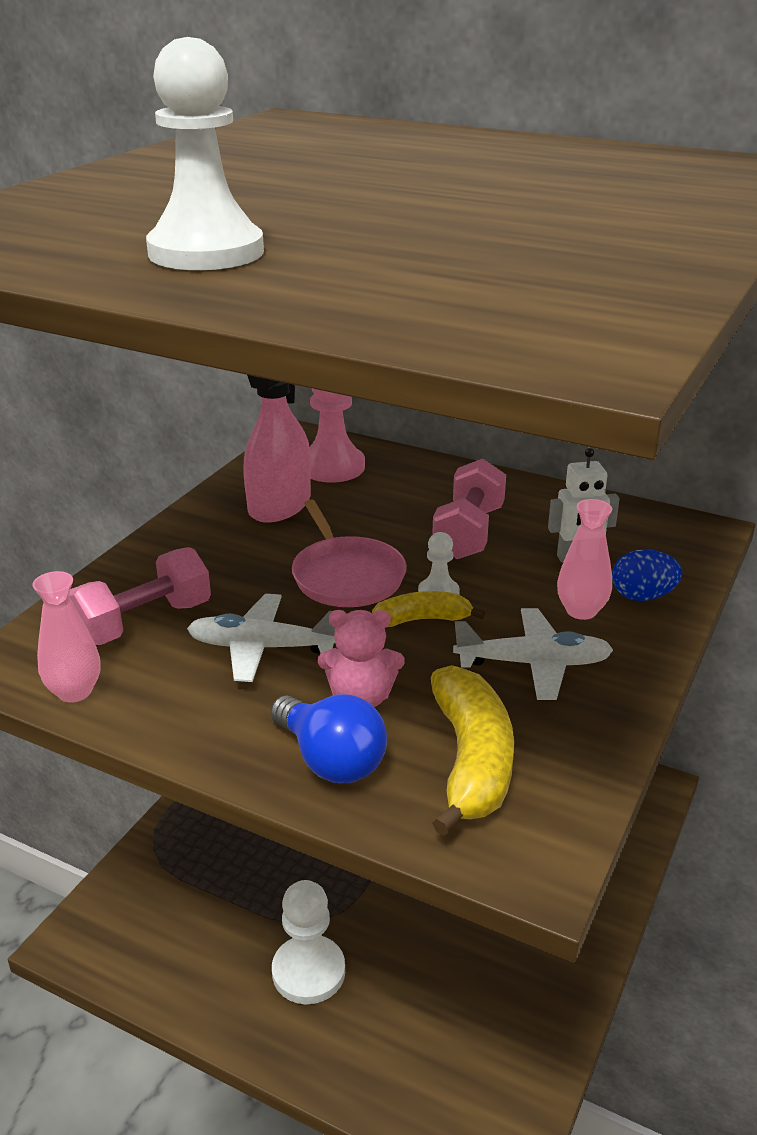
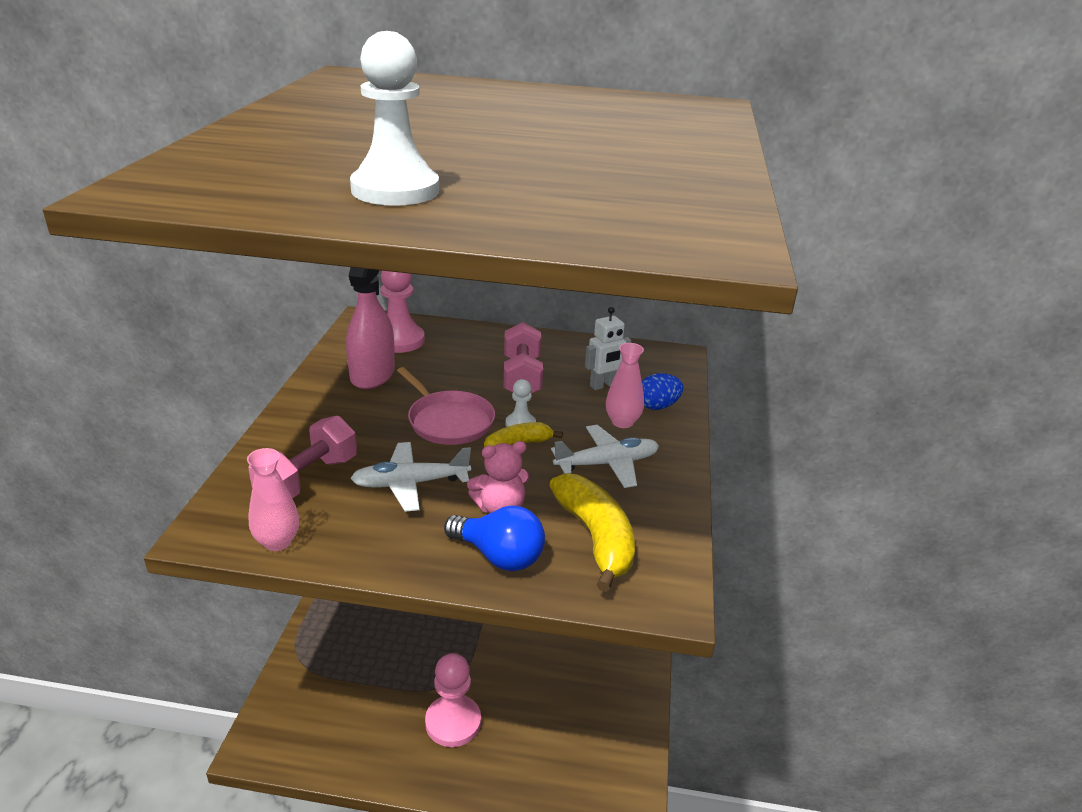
camera: 20 degrees left, 0 degrees up
white pawn [272,880,345,1004] -> pink pawn [425,653,481,747]

